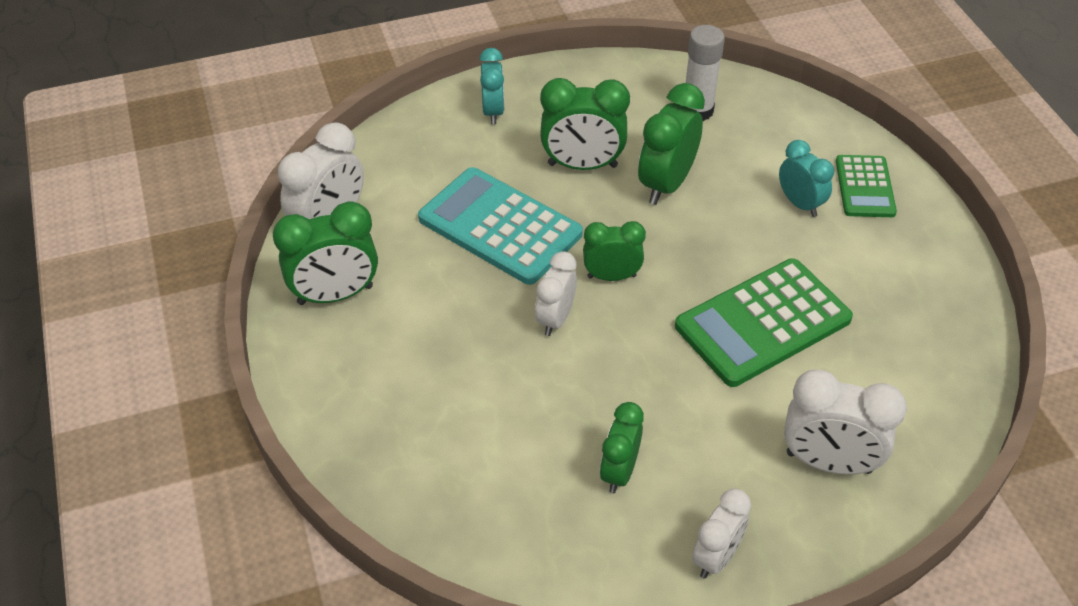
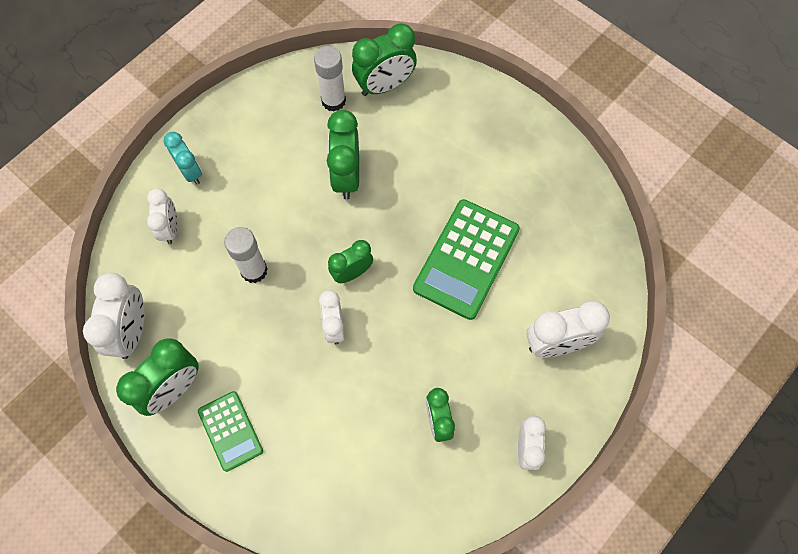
camera: 30 degrees left, 20 degrees up
turquoise calculator [418,167,583,285] -> white glue stick [224,227,267,283]
green clock [540,78,630,170] -> green clock moved to [352,23,417,96]
turquoise clock [779,140,834,217] -> none
green calculator [836,155,897,217] -> green calculator moved to [198,391,263,472]
none -> white clock [147,188,178,244]

